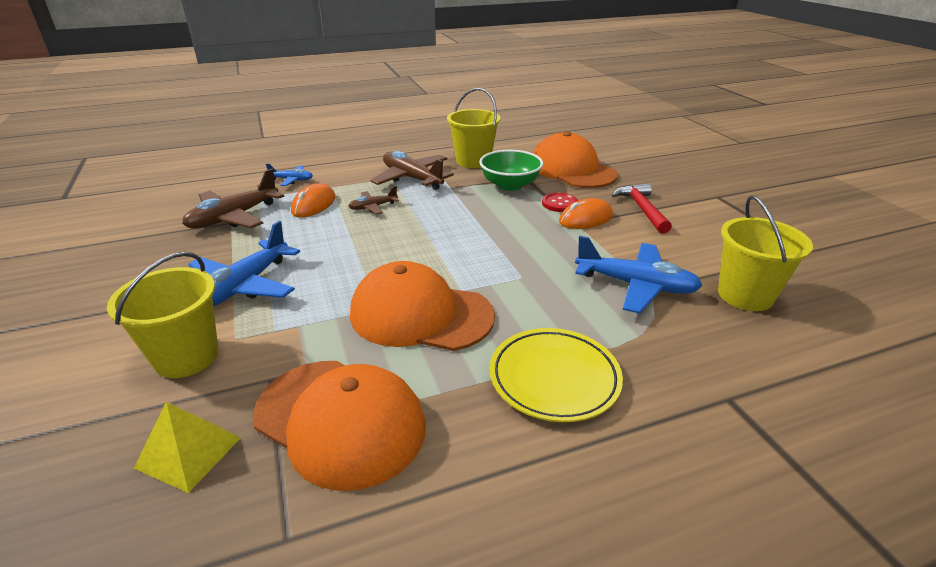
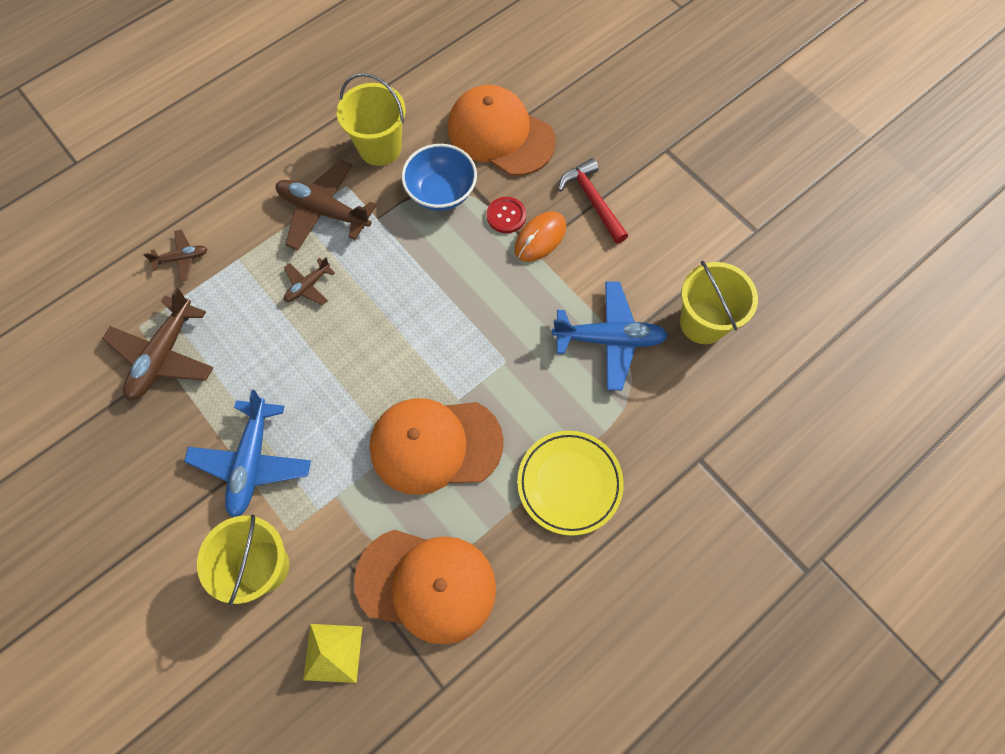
camera: 20 degrees left, 35 degrees up
blue plane [266,164,313,186] -> brown plane [143,230,207,282]
orange mouse [291,183,335,218] -> none
green bowl [479,150,543,191] -> blue bowl [402,144,477,211]

